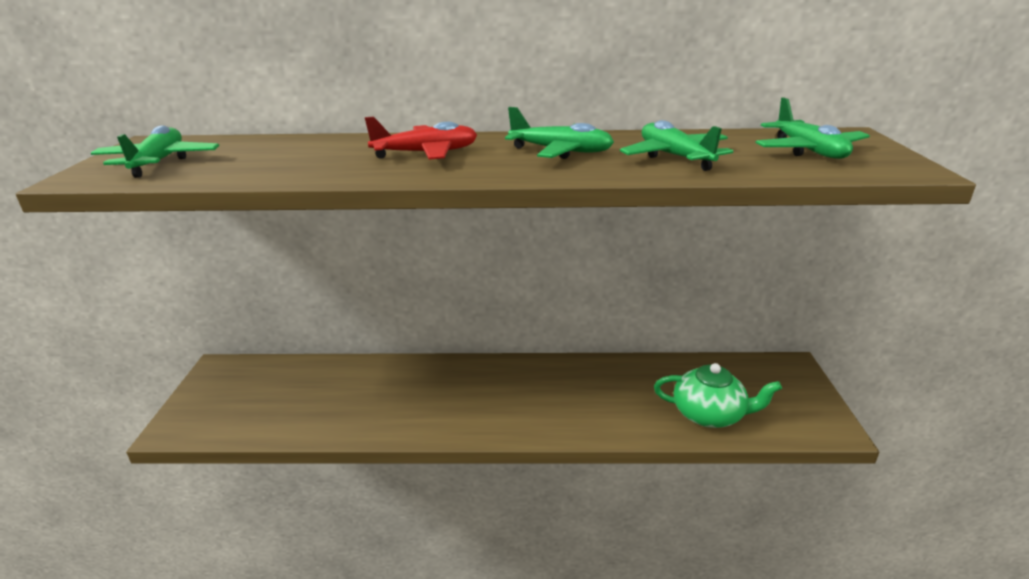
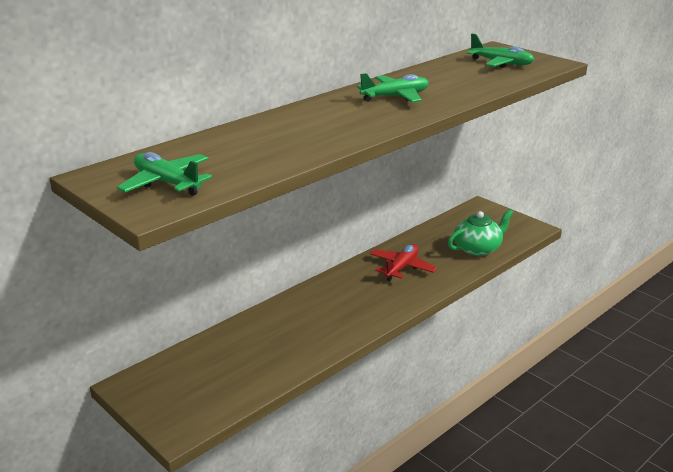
camera: 45 degrees left, 0 degrees up
red plane [365,116,477,160] -> red plane moved to [370,244,437,281]
green plane [620,120,733,171] -> none

